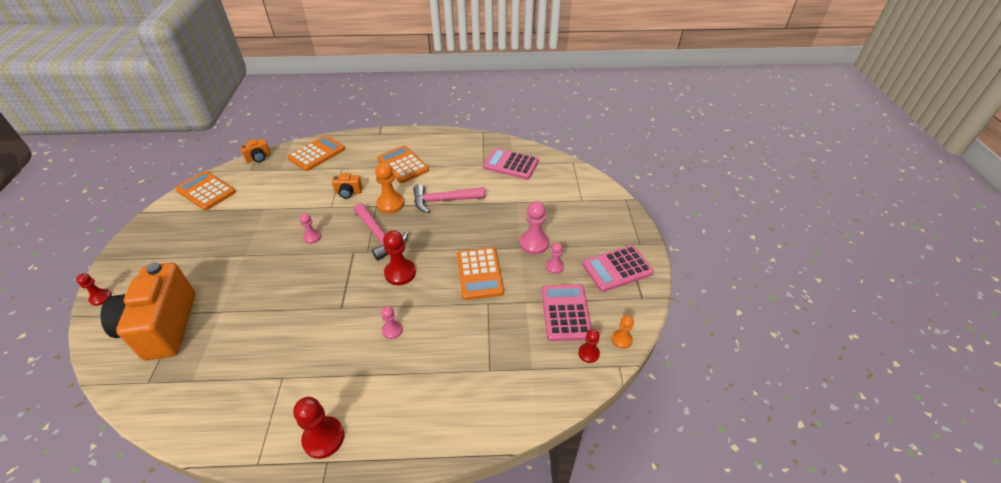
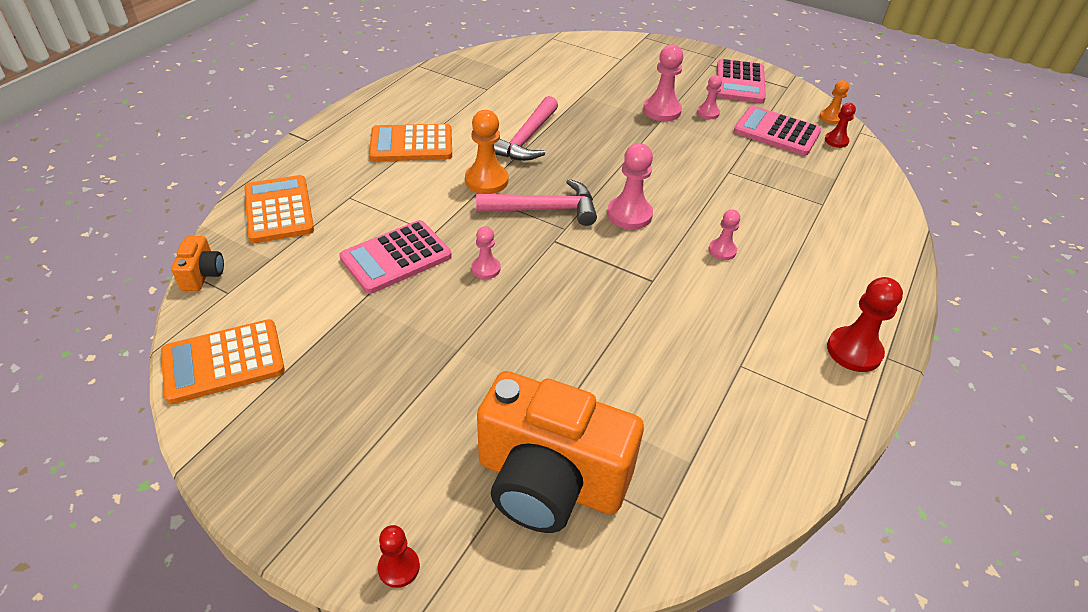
camera: 60 degrees left, 0 degrees up
orange camera [332,173,363,199] -> none
red pawn [383,230,416,285] -> pink pawn [607,143,653,230]
orange calculator [457,248,504,300] -> none
pink calculator [483,148,539,179] -> pink calculator moved to [339,220,452,294]

